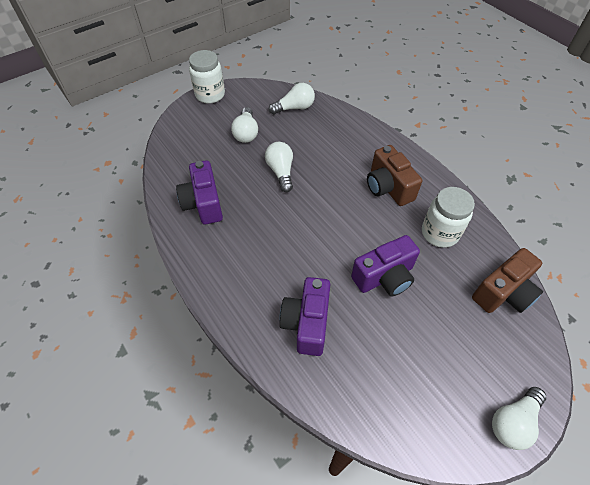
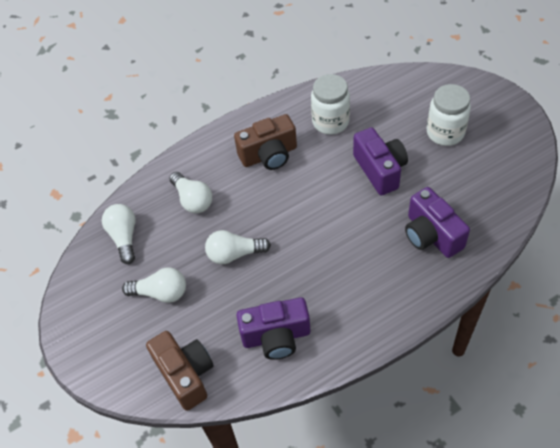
camera: 80 degrees left, 0 degrees up
white jar [189,50,225,103] -> white jar moved to [427,84,471,146]
purple camera [279,277,330,356] -> purple camera turned 45 degrees clockwise [405,187,470,258]
brown camera [472,248,543,313] -> brown camera moved to [146,331,213,411]
white light bulb [492,387,546,450] -> white light bulb moved to [169,172,212,213]

